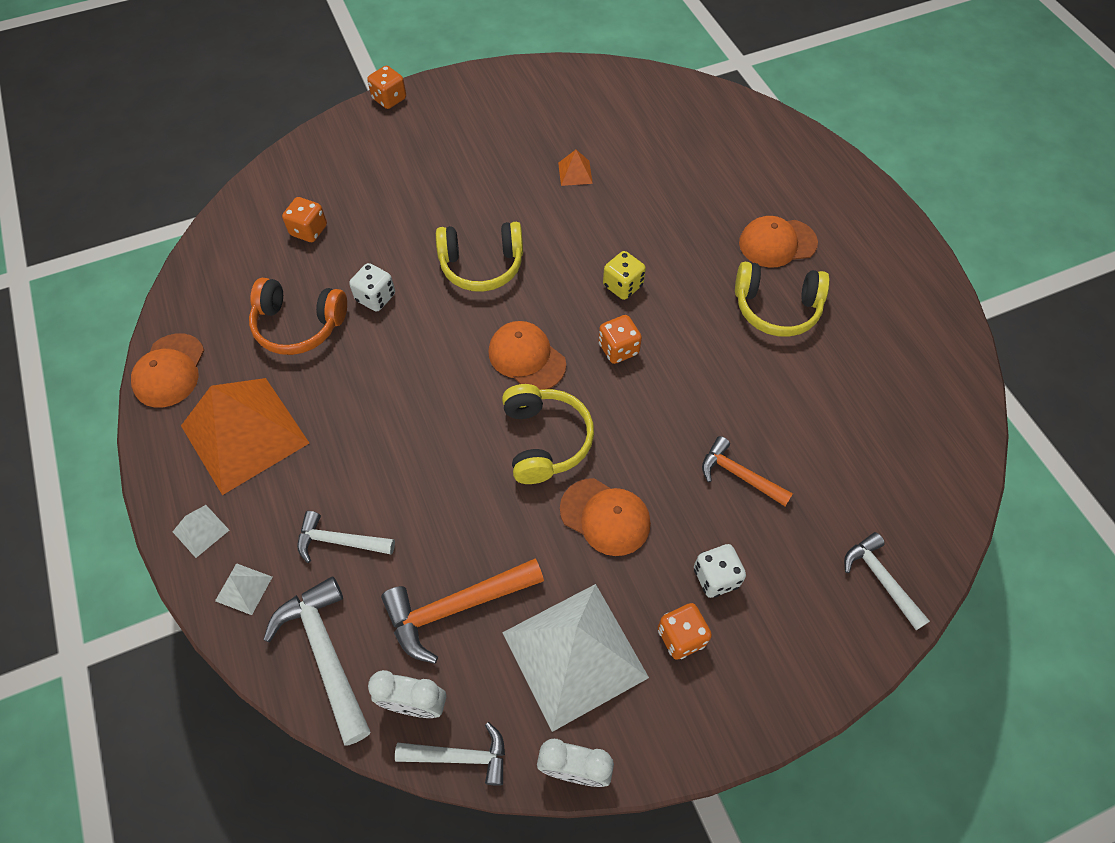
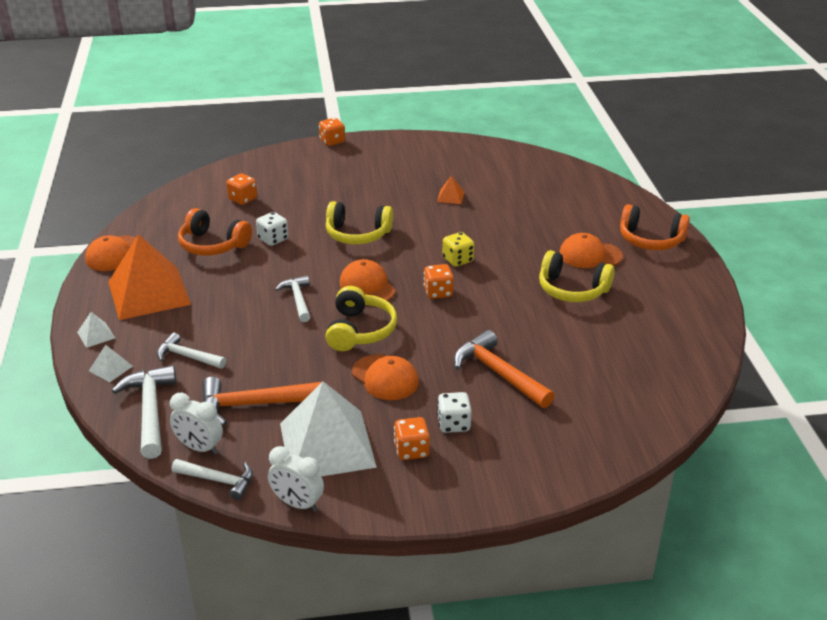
camera: 15 degrees right, 25 degrees down
orange hammer [702,436,793,506] -> orange hammer [454,330,555,408], size x1.56
white hammer [844,532,930,630] -> white hammer moved to [275,275,311,322]
none -> orange headphones [620,204,690,250]

